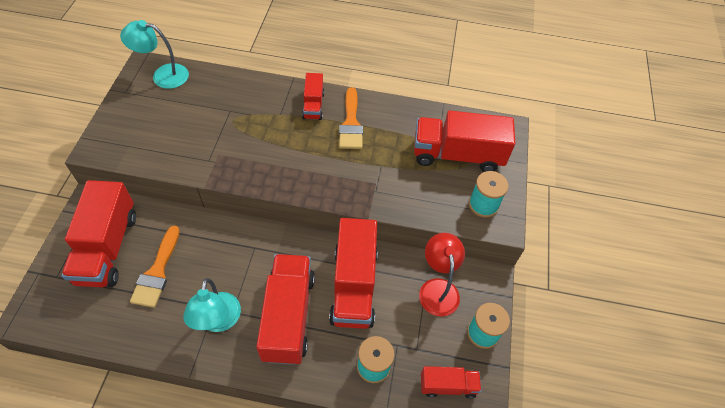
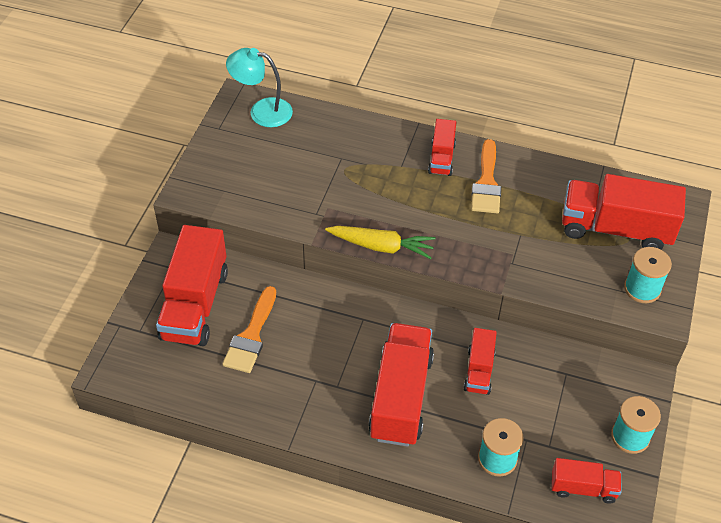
camera: 10 degrees right, 5 degrees down
turquoise lamp [183,278,241,332] -> none
red truck [329,218,378,329] -> red truck [463,328,497,395], size x0.52
red lamp [419,233,465,316] -> none
none -> yellow carrot [325,226,436,259]

